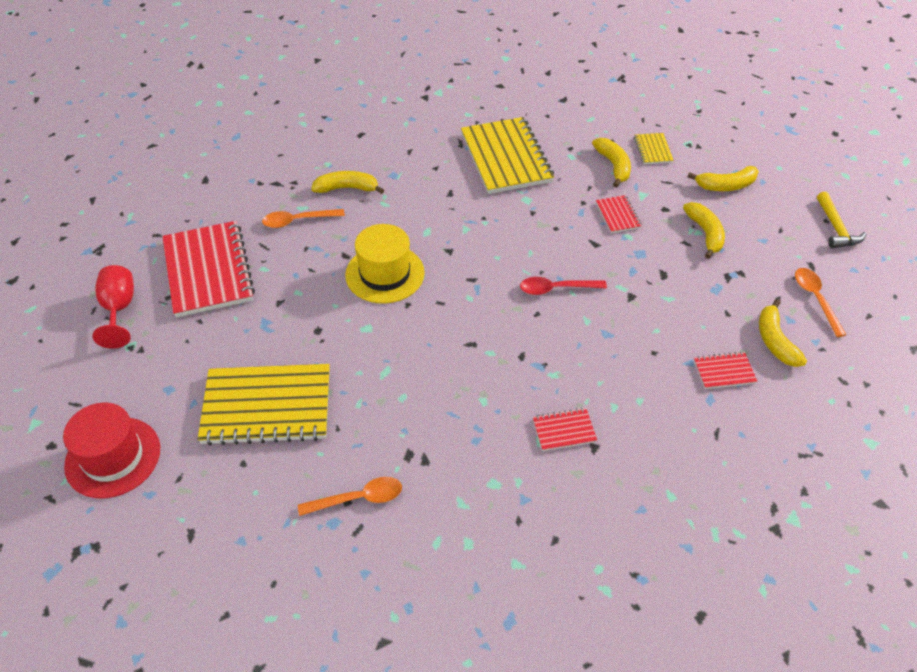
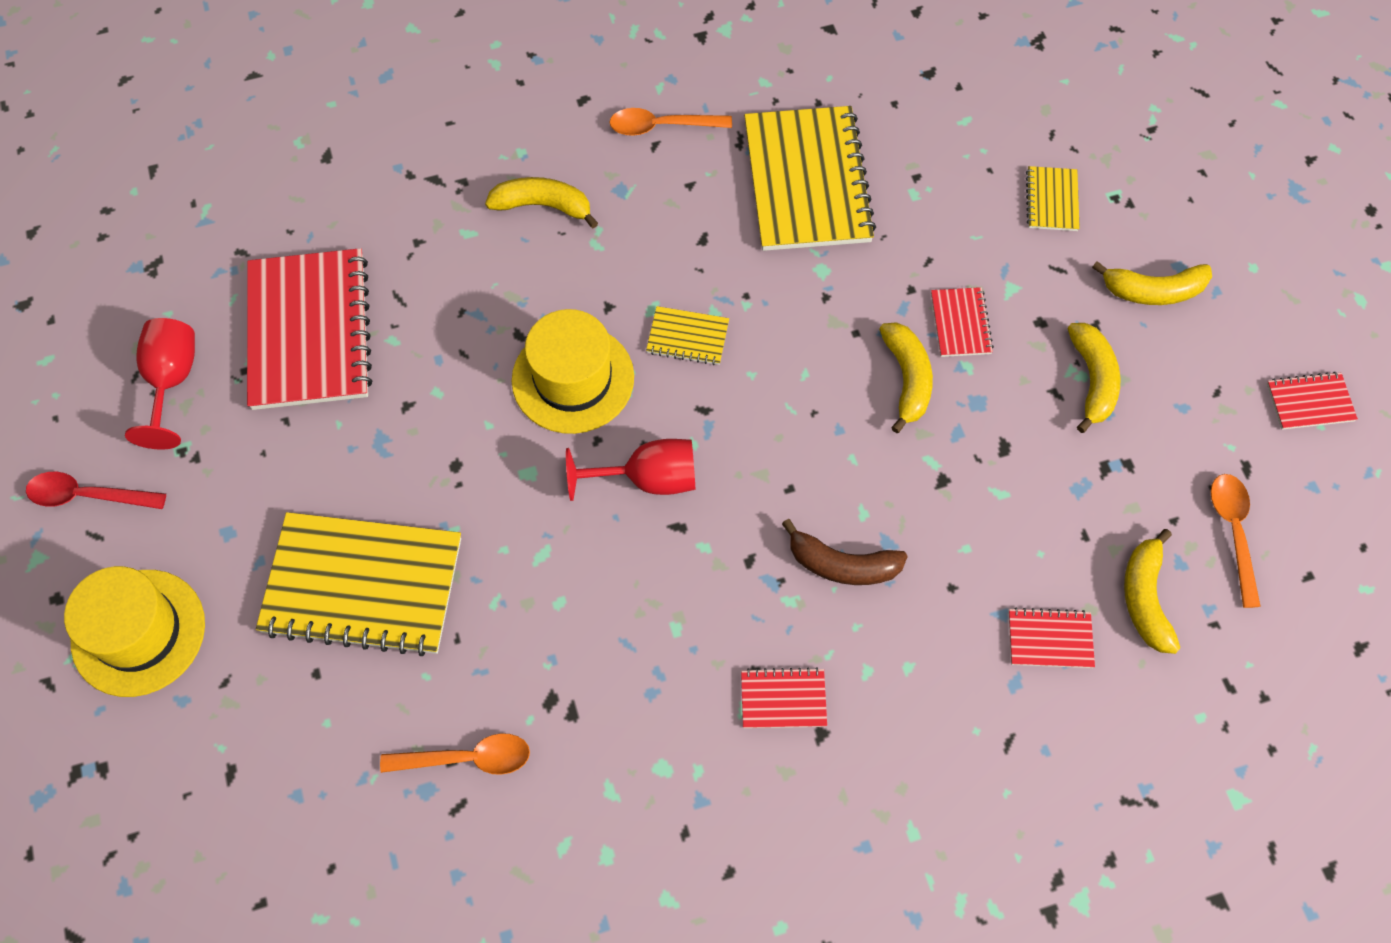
camera: 10 degrees right, 15 degrees up
red hat [63,403,160,499] -> yellow hat [64,566,205,697]
orange spoon [262,209,345,228] -> orange spoon moved to [609,108,732,136]
red spoon [520,277,607,295] -> red spoon moved to [26,472,166,509]
yellow banana [592,138,631,187] -> yellow banana moved to [879,322,933,433]
yellow hammer [817,192,866,248] -> red notebook [1267,372,1358,430]
none -> red goblet [566,439,695,501]
none -> yellow notebook [646,306,729,365]
none -> brown banana [782,519,908,585]

